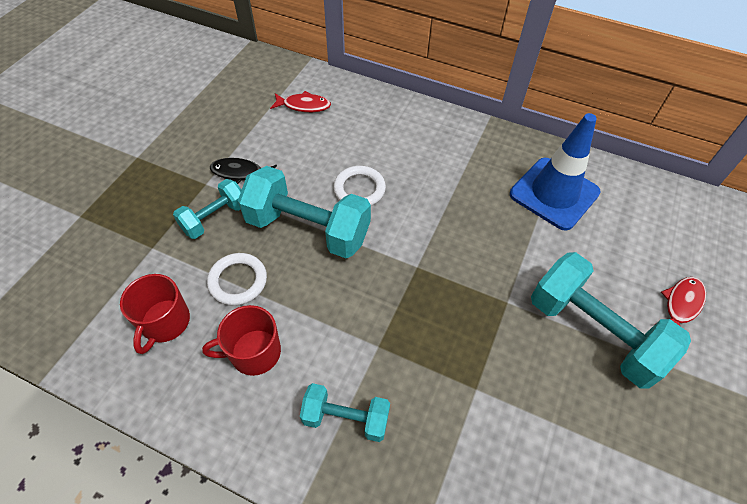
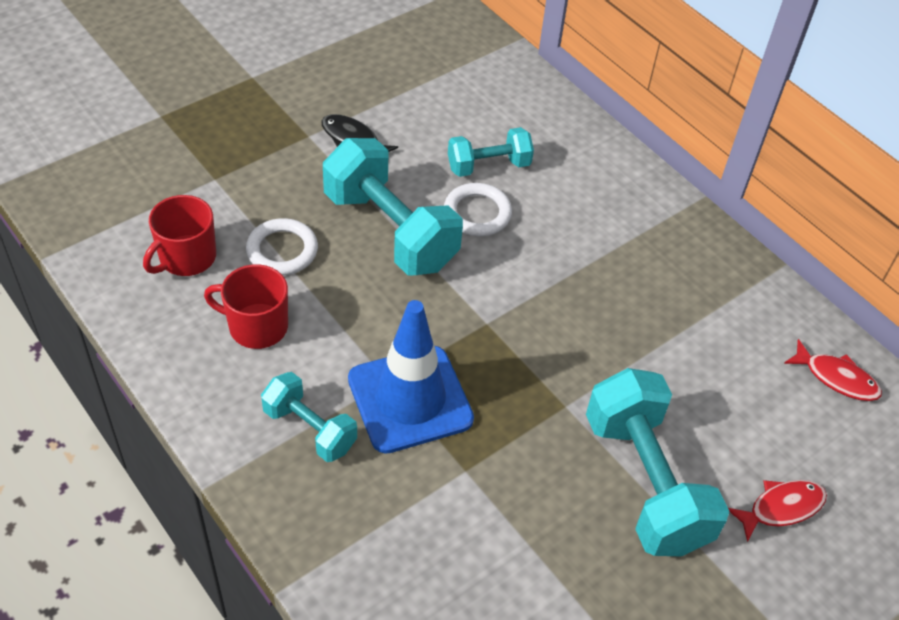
camera: 25 degrees right, 5 degrees down
turquoise dumbbell [173,179,241,239] -> turquoise dumbbell moved to [448,127,534,177]
red fish [270,91,331,112] -> red fish moved to [784,339,882,401]
blue traffic cone [510,113,601,231] -> blue traffic cone moved to [348,300,474,454]

